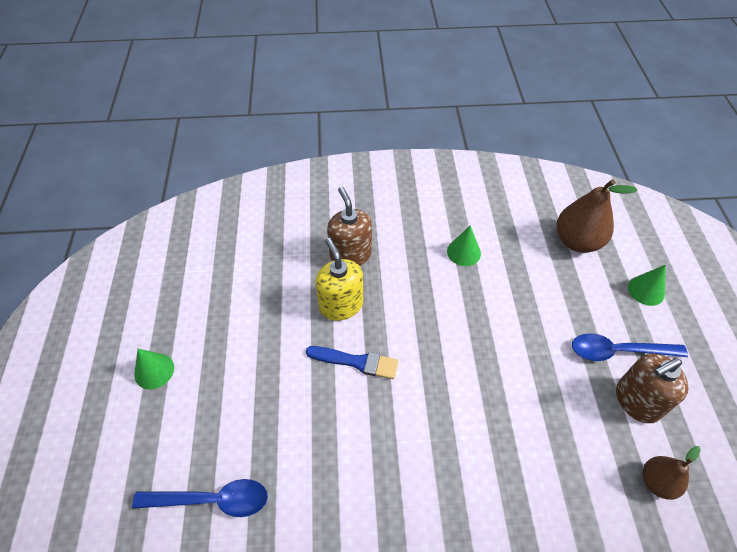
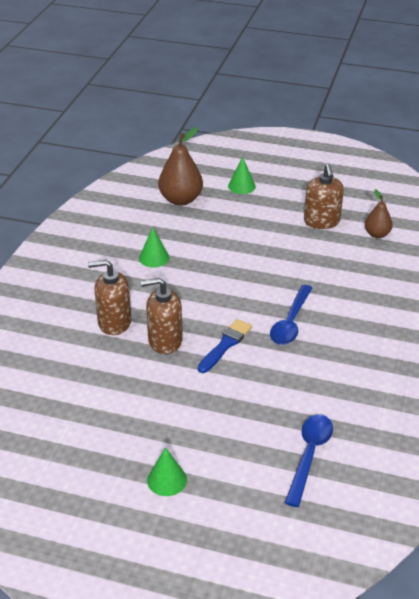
camera: 70 degrees left, 15 degrees down
yellow soap dispenser [316,238,363,321] -> brown soap dispenser [141,278,182,354]
blue spoon [572,333,688,361] -> blue spoon moved to [270,285,312,345]

